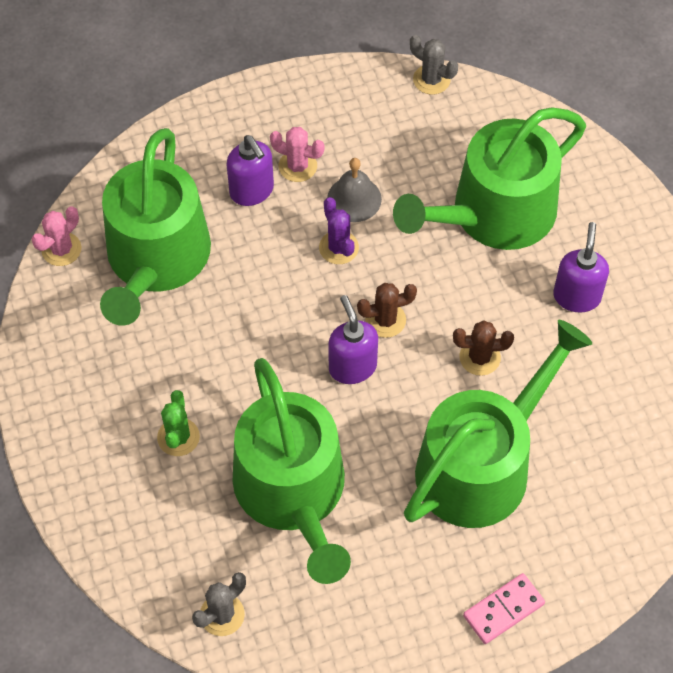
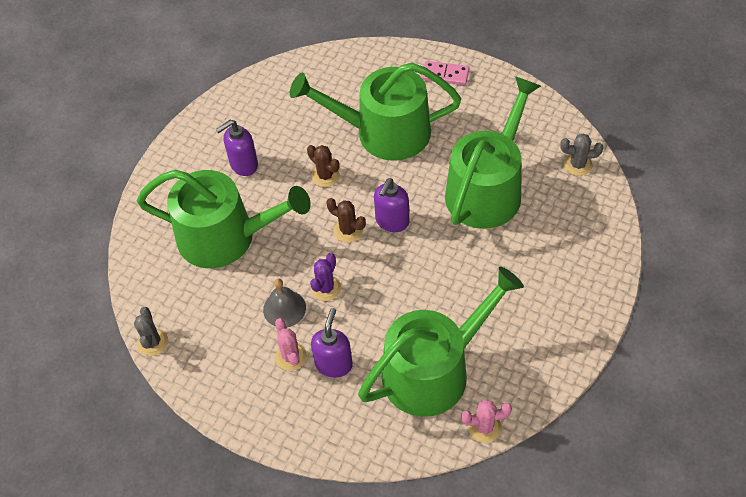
camera: 130 degrees left, 5 degrees down
green cactus [157,390,200,456] -> none

